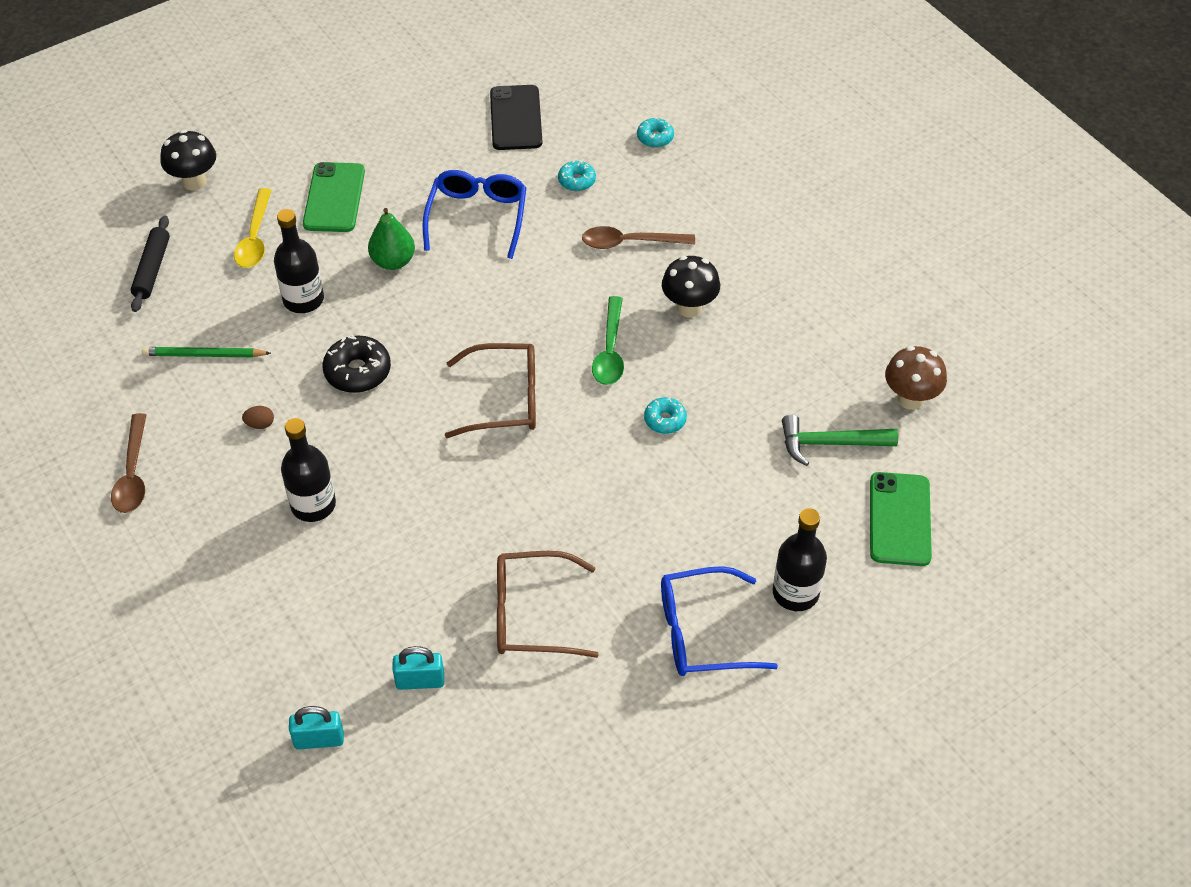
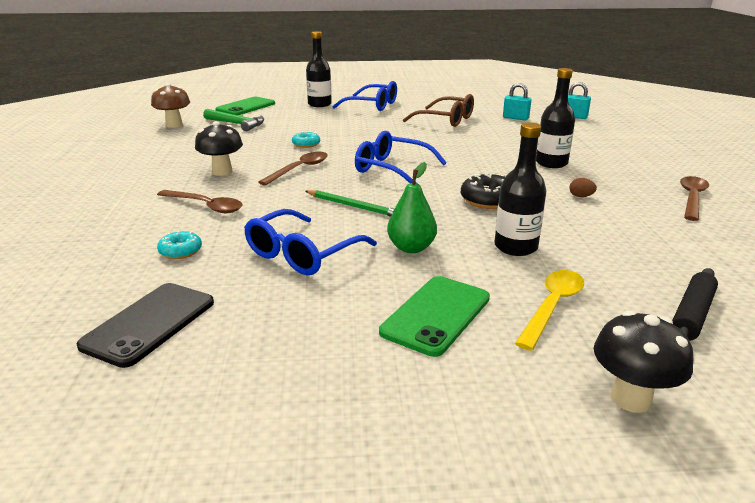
camera: 150 degrees left, 25 degrees down
green pencil [142,347,271,357] -> green pencil moved to [305,190,394,217]
brown glasses [445,343,536,438] -> blue glasses [355,131,447,184]
green spoon [592,296,624,385] -> brown spoon [258,152,328,186]
turquoise donut [637,117,674,148] -> none

